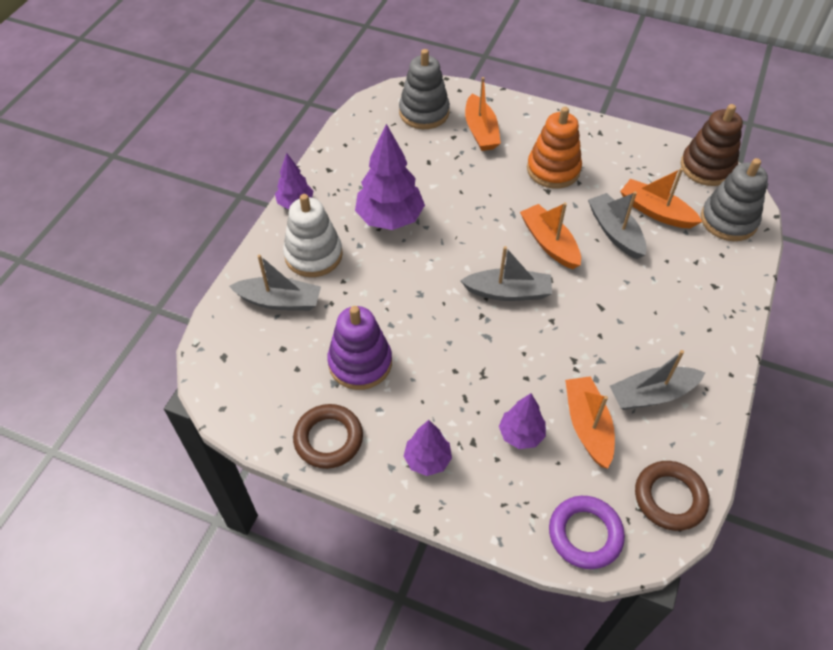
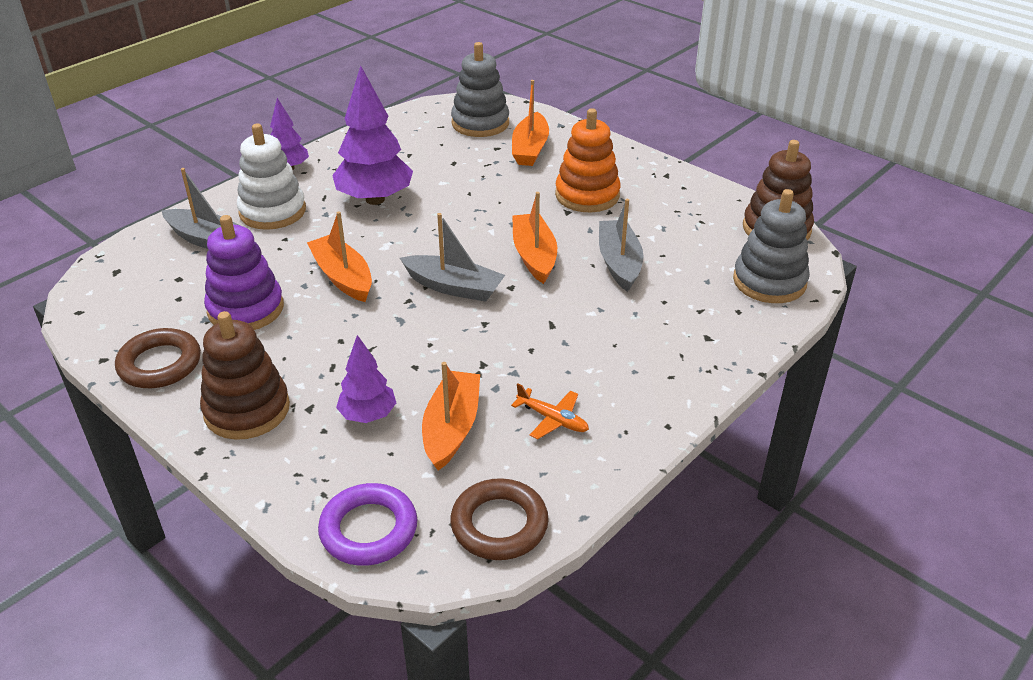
camera: 20 degrees right, 15 degrees down
purple tree [404,420,452,476] -> brown stacking toy [200,311,290,440]
grey boat [610,350,705,410] -> orange plane [511,383,589,440]
orange boat [620,168,702,228] -> orange boat moved to [307,211,372,302]

